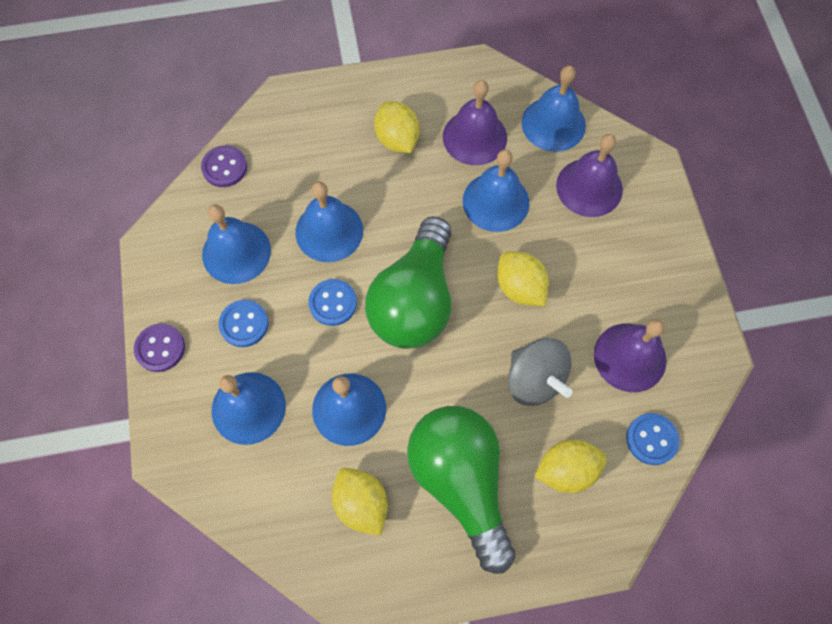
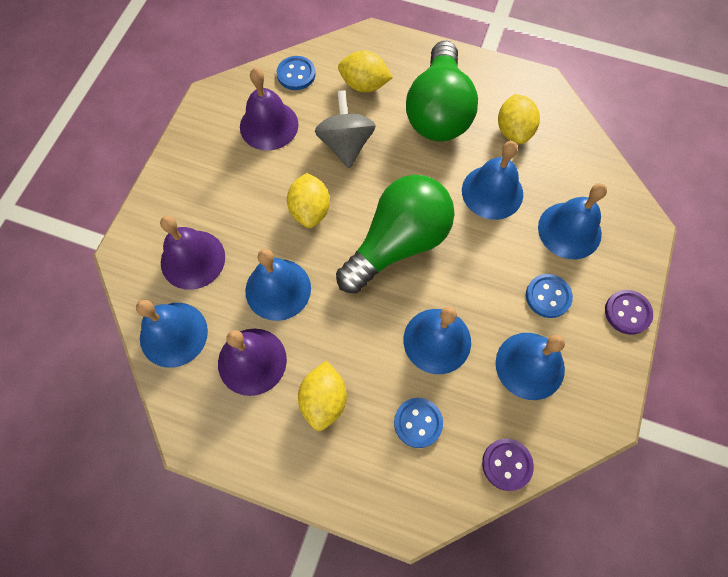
camera: 150 degrees left, 0 degrees up
blue button [308,279,357,326] -> blue button moved to [394,398,443,448]

